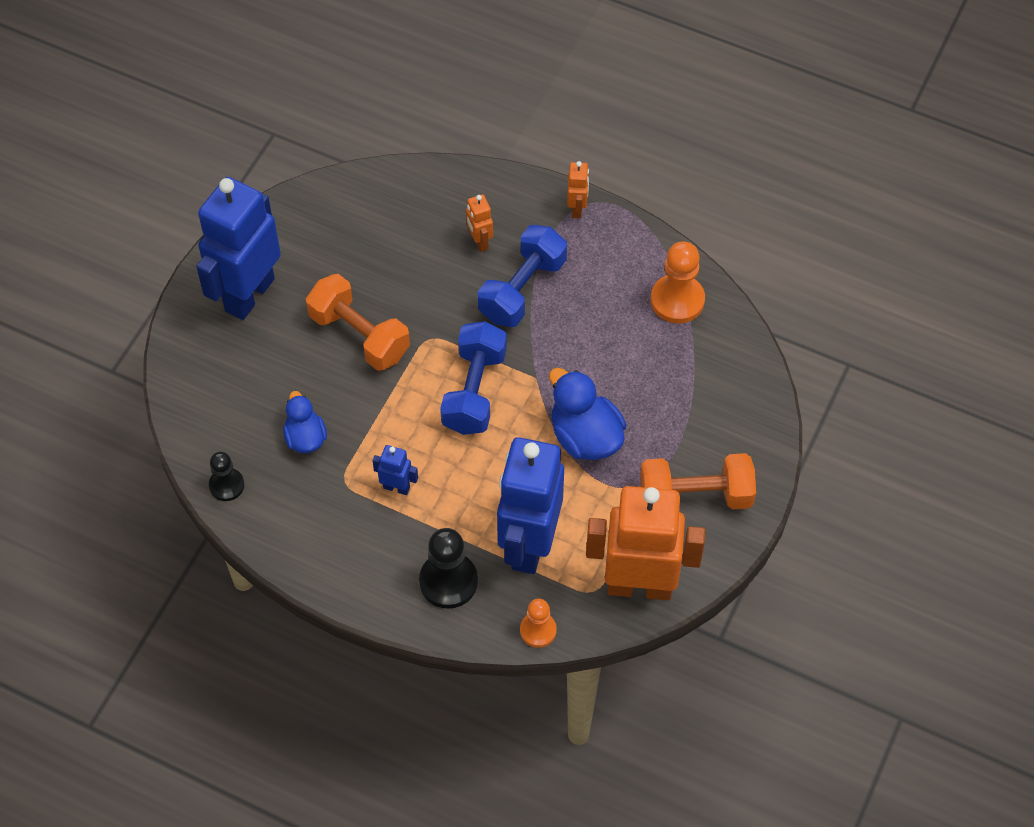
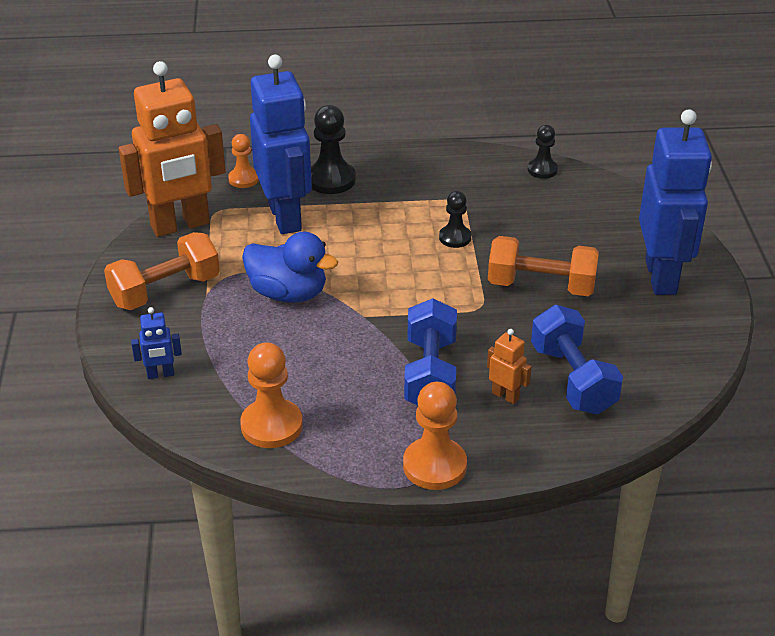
camera: 150 degrees right, 20 degrees down
blue duck [283,391,327,453] -> none
blue robot [373,445,418,495] -> blue robot moved to [131,307,182,379]
blue dumbbell [440,321,507,435] -> blue dumbbell moved to [531,305,623,414]
orange robot [567,161,589,218] -> orange pawn [403,382,467,490]
none -> black pawn [439,191,471,248]

